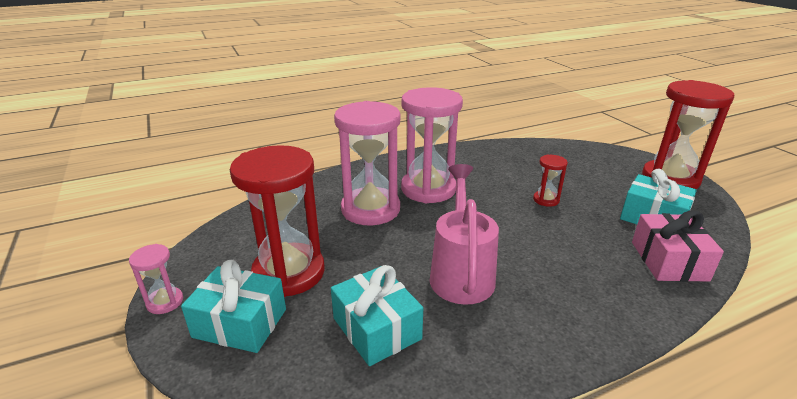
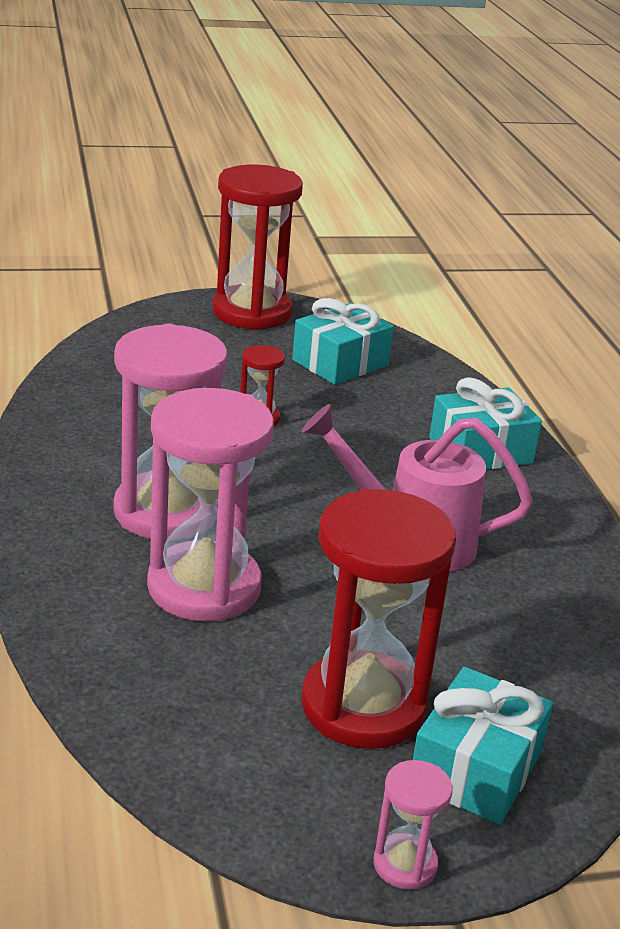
camera: 80 degrees left, 0 degrees up
turquoise gift [331,265,423,366] -> turquoise gift moved to [429,377,542,470]
pink gift [632,210,724,282] -> none

